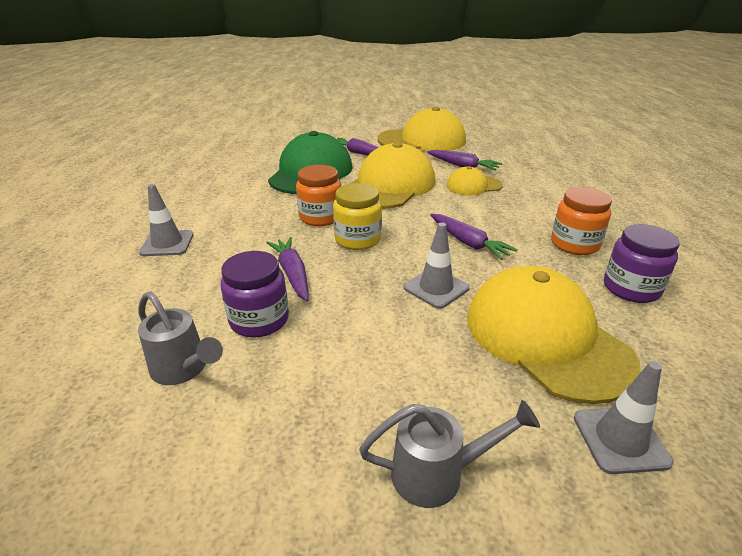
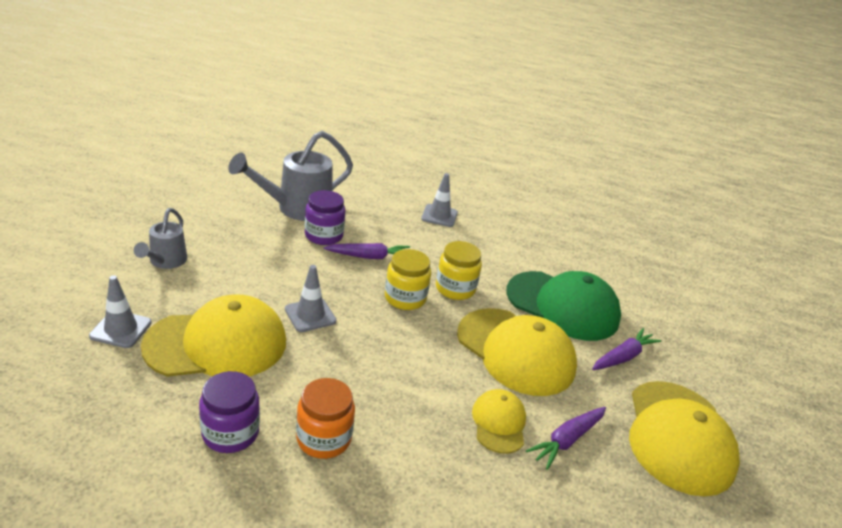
camera: 100 degrees right, 0 degrees up
grey watering can [138,291,223,385] -> grey watering can [228,131,353,221], size x1.75
orange jar [296,165,341,226] -> yellow jar [436,241,482,300]
purple carrot [430,214,518,260] -> none

